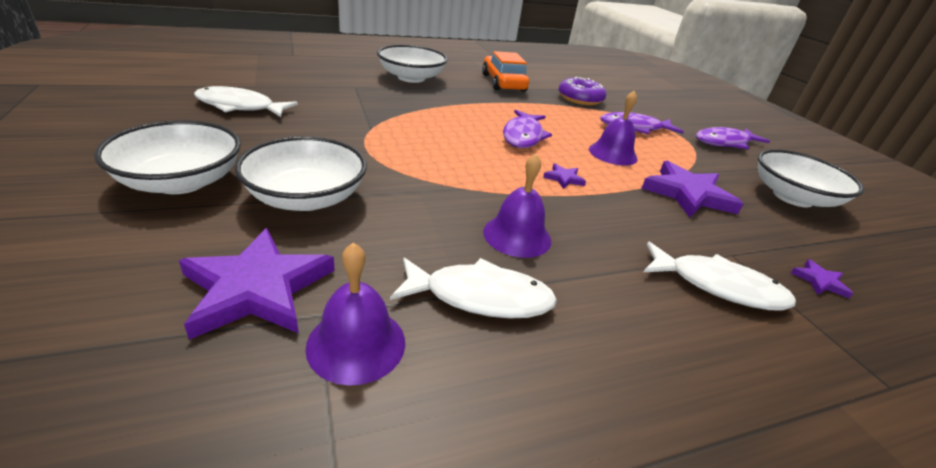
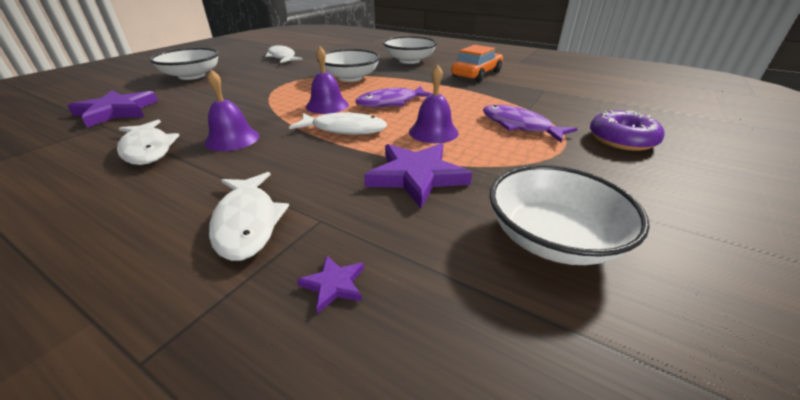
camera: 55 degrees right, 0 degrees up
white bowl [235,136,367,211] -> white bowl moved to [317,49,380,82]
purple bell [305,243,405,386] -> purple bell moved to [306,46,349,114]
purple star [543,164,586,189] -> white fish [289,112,387,135]
purple donut [558,77,606,106] -> purple donut moved to [590,110,665,151]
purple fish [696,127,770,149] -> none

